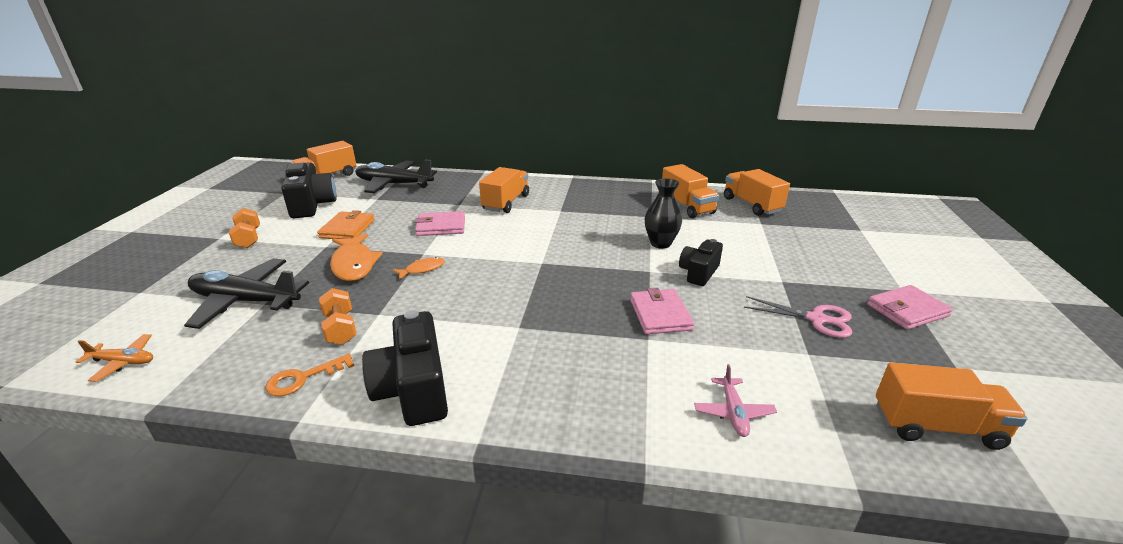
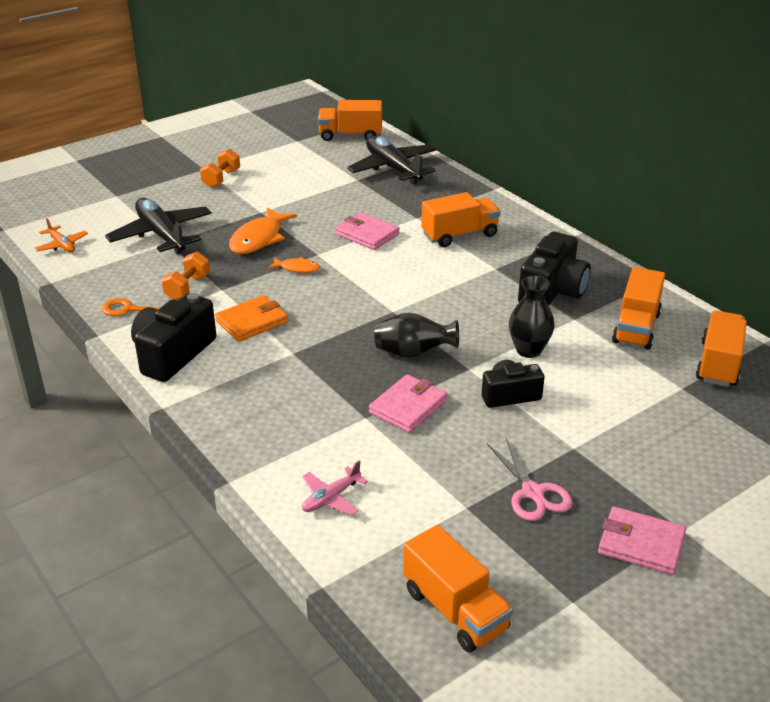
camera: 45 degrees right, 5 degrees up
black camera [281,162,337,218] -> black camera moved to [518,232,591,306]
orange wallet [317,210,375,239] -> orange wallet moved to [215,295,288,342]
none -> black vase [374,312,459,358]

